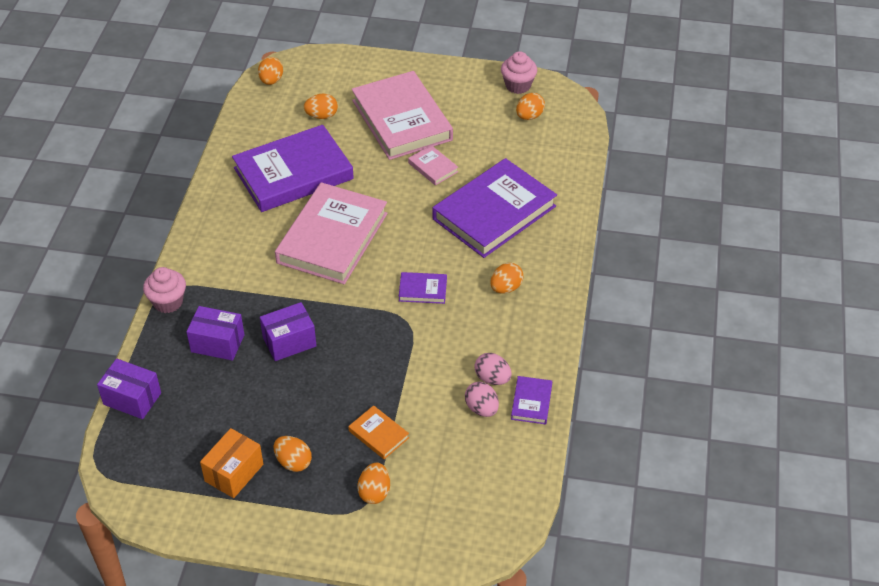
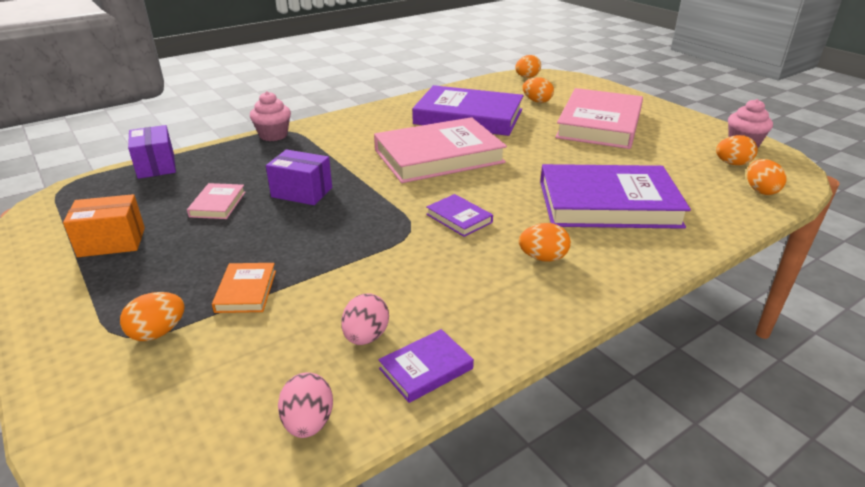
camera: 45 degrees right, 15 degrees down
purple box [186,306,245,361] -> none
orange egg [274,436,312,472] -> orange egg moved to [747,159,786,195]
pink book [408,145,458,185] -> pink book moved to [187,183,245,219]
pink egg [474,353,512,385] -> pink egg moved to [278,372,333,438]

